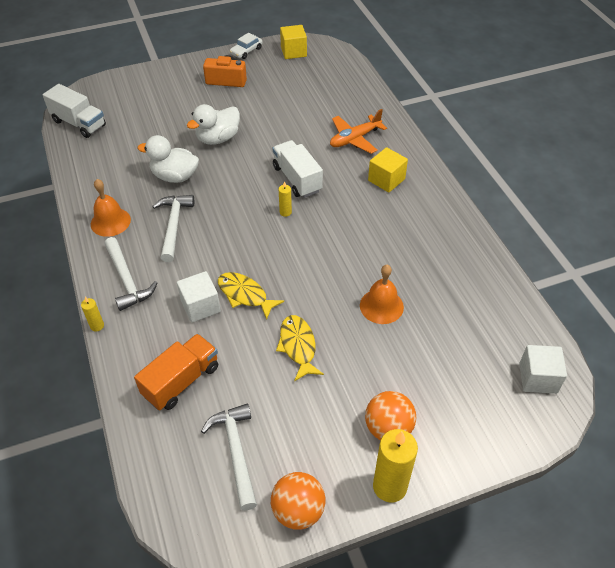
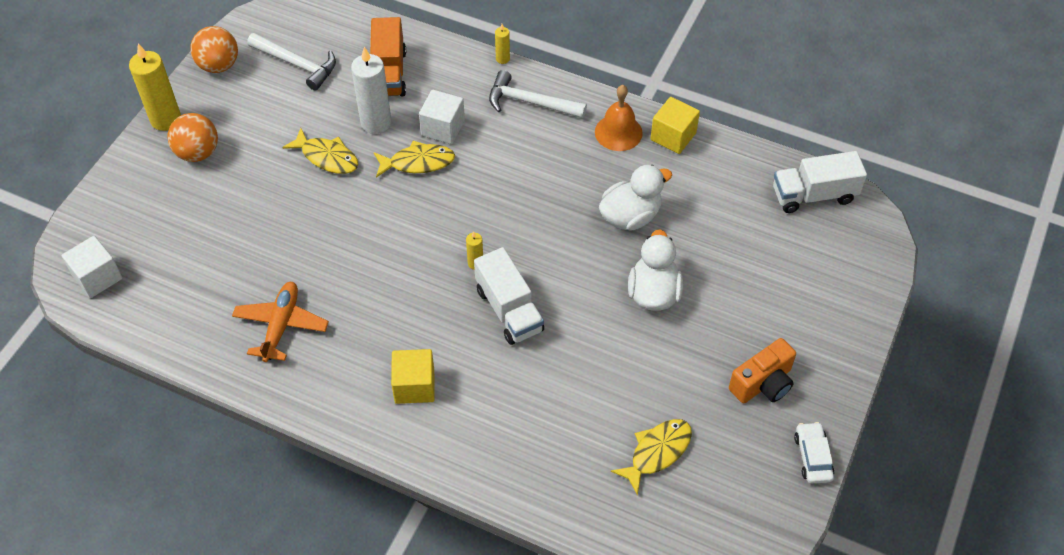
camera: 135 degrees right, 5 degrees up
white hammer [152,195,194,262] -> none
white truck [273,140,323,198] -> white truck turned 45 degrees clockwise [474,247,544,345]
yellow cube [280,25,307,59] -> yellow cube moved to [650,97,700,154]
orange plane [330,109,387,154] -> orange plane moved to [232,282,329,362]
orange bell [360,265,404,324] -> none
none -> white candle [351,46,392,134]
none -> yellow fish [611,419,692,496]

